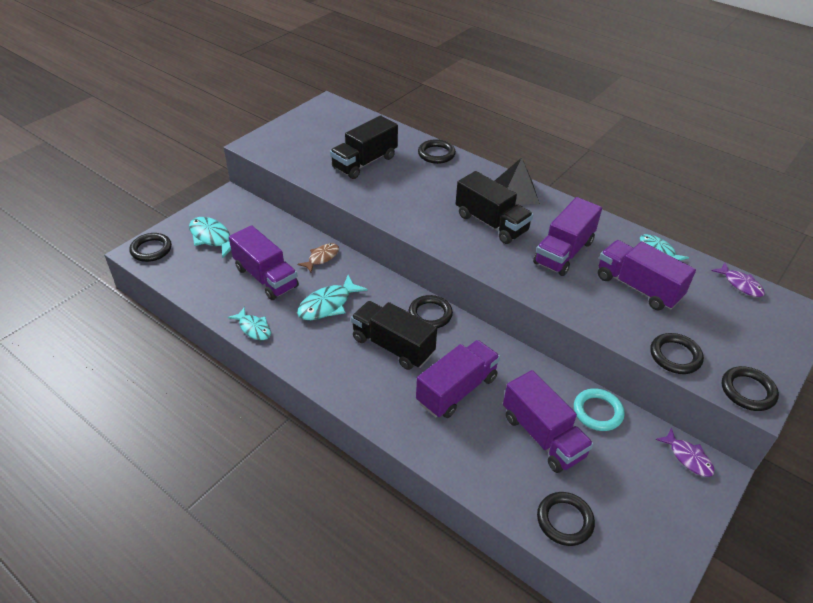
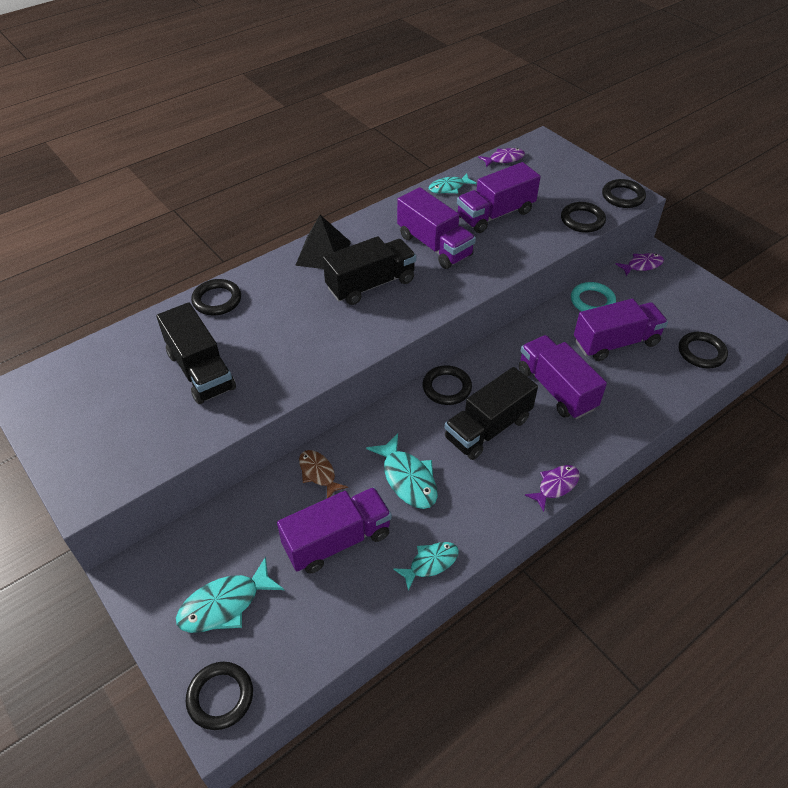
camera: 75 degrees left, 5 degrees up
none -> purple fish [525,465,580,512]

